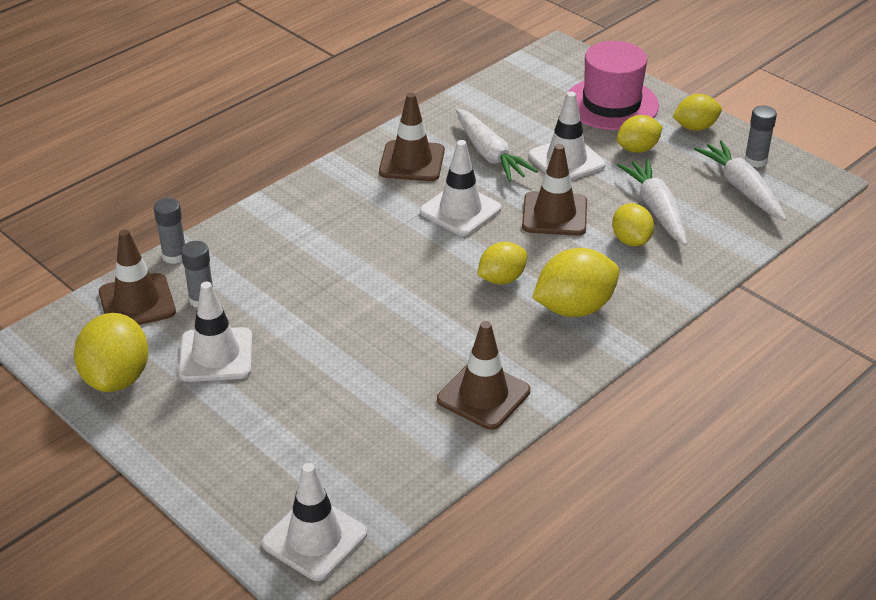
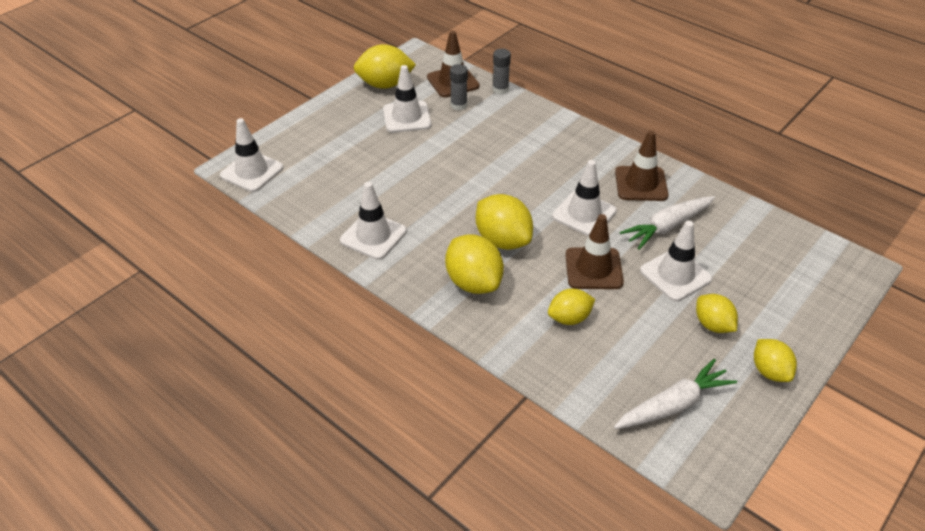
camera: 85 degrees right, 5 degrees up
brown traffic cone [437,321,530,430] -> white traffic cone [340,182,407,260]
yellow lemon [477,242,527,285] -> yellow lemon [476,194,533,250], size x1.59
pink hat [565,41,659,130] -> none
white carrot [617,159,687,245] -> none
grey glue stick [744,106,777,168] -> none

